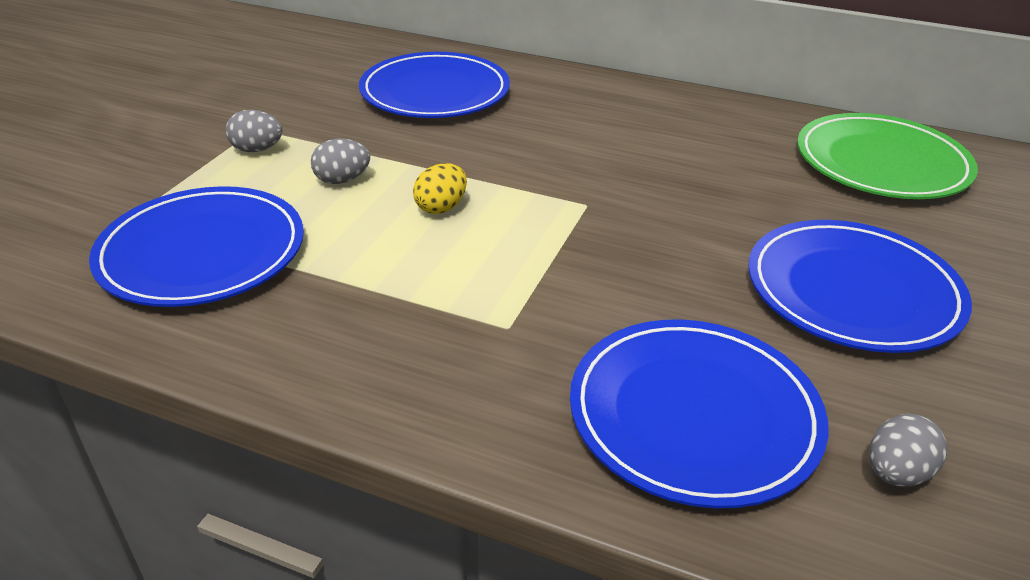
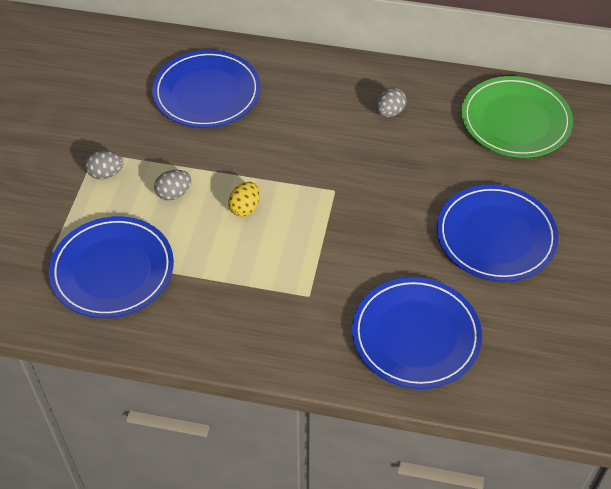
camera: 10 degrees left, 15 degrees up
grey egg [869,414,948,487] -> grey egg moved to [377,87,406,117]

